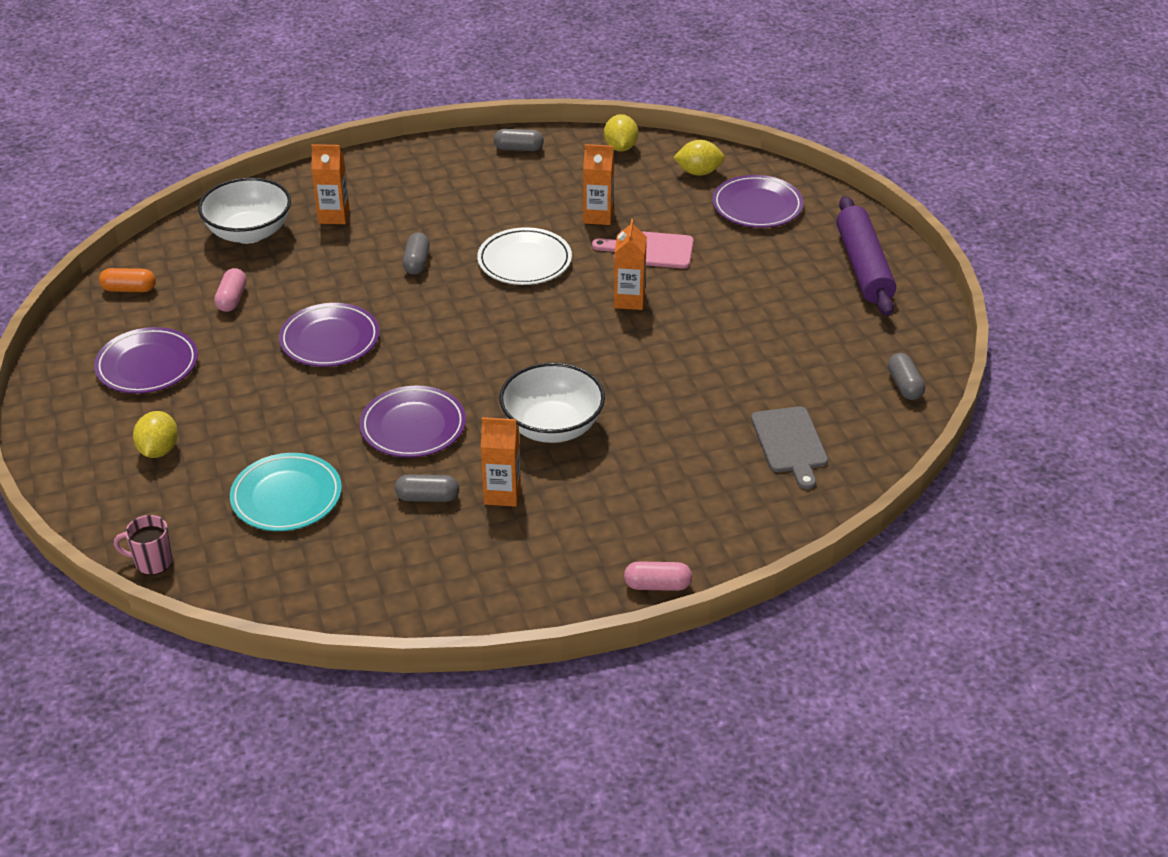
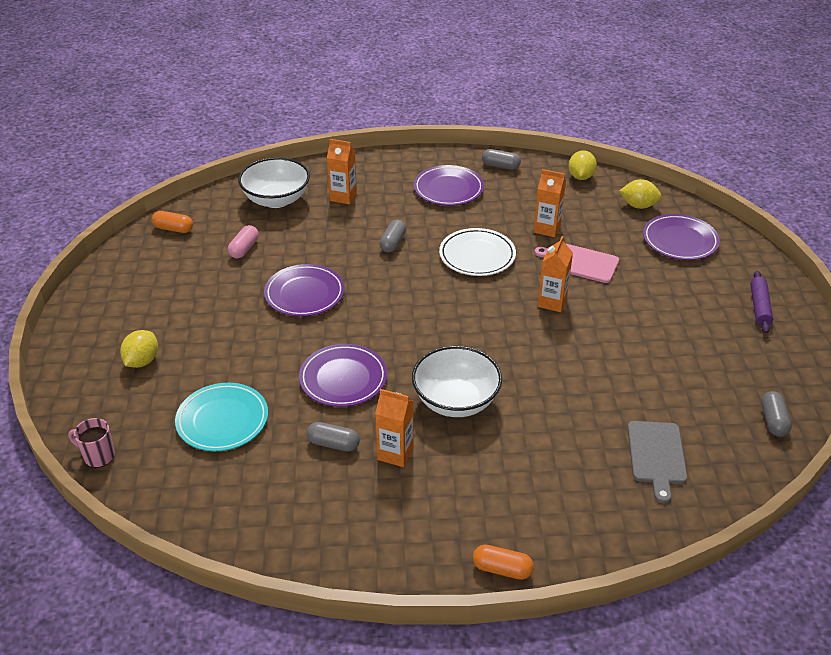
camera: 15 degrees right, 0 degrees up
purple plate [94,327,198,394] -> purple plate moved to [414,165,484,206]
pink capsule [624,561,692,591] -> orange capsule [473,545,534,580]
purple rolling pin [836,196,896,316] -> purple rolling pin [750,271,773,334], size x0.57

